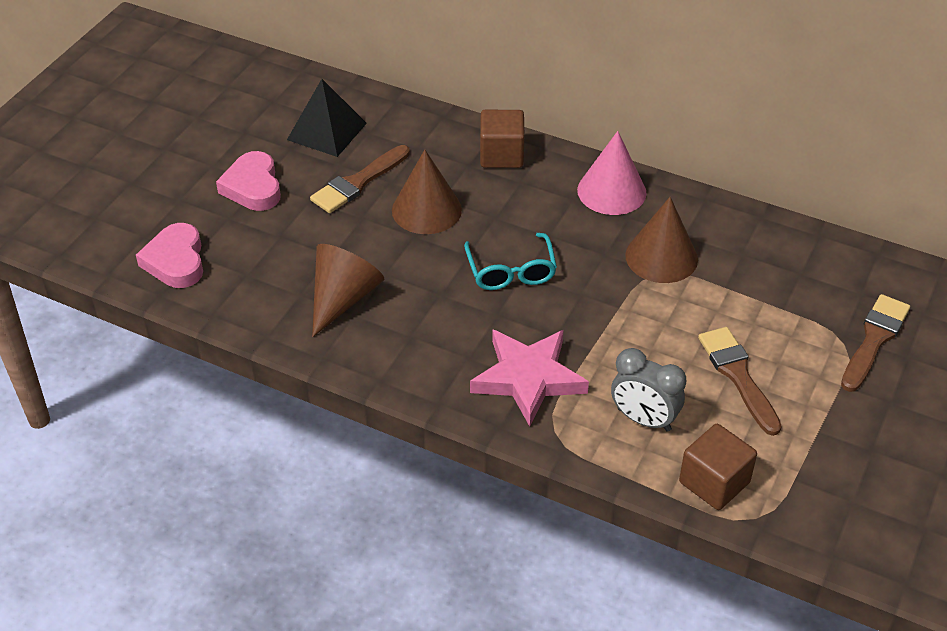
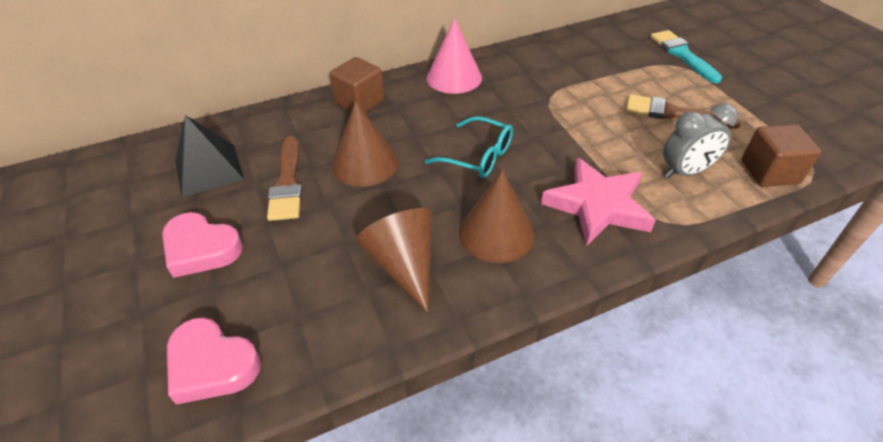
camera: 50 degrees left, 0 degrees up
brown cone [625,197,698,283] -> brown cone moved to [459,170,535,263]
brown brush [841,294,910,392] -> turquoise brush [650,30,722,84]

